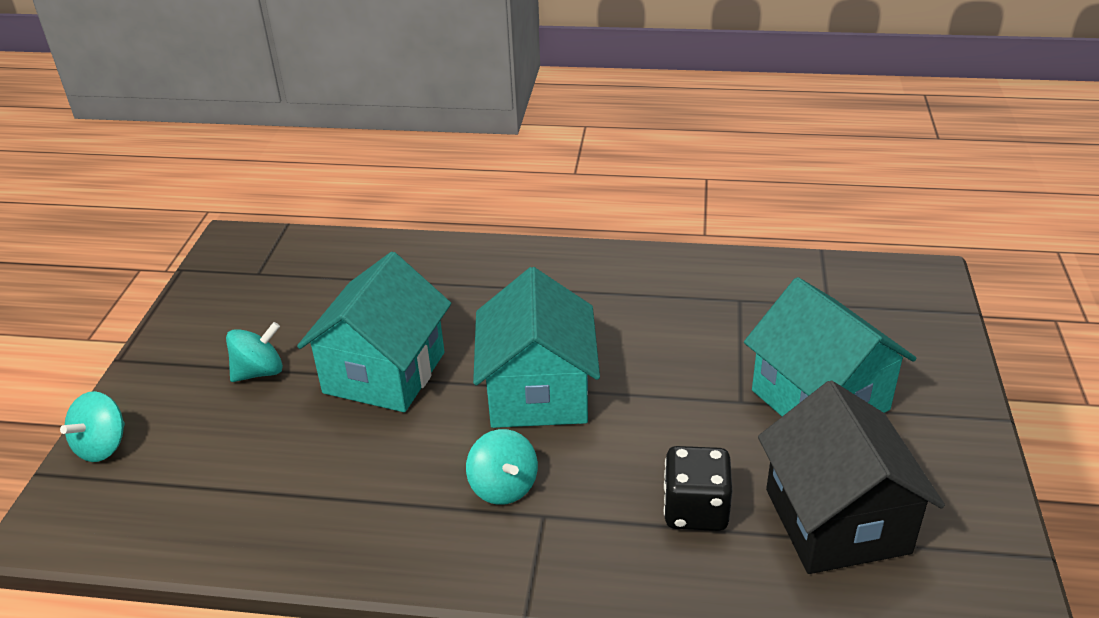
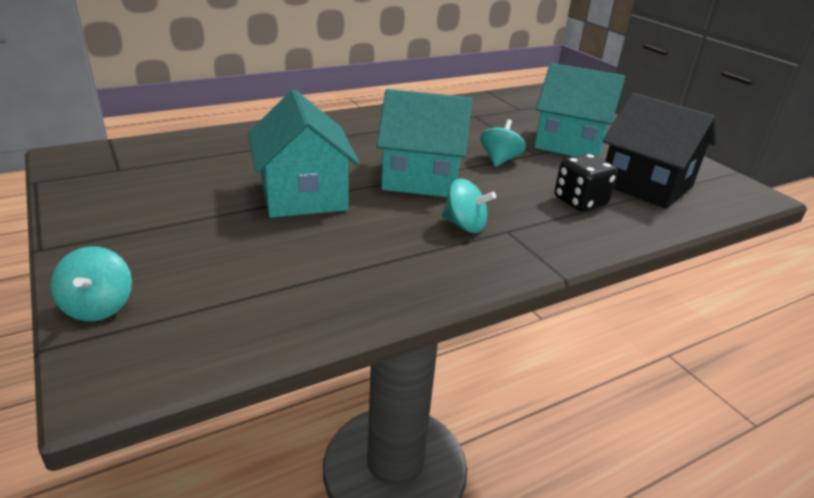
camera: 40 degrees left, 5 degrees down
turquoise spinning top [226,322,283,382] -> turquoise spinning top moved to [480,119,526,167]
turquoise house [473,267,600,428] -> turquoise house turned 45 degrees counterclockwise [377,89,472,197]

